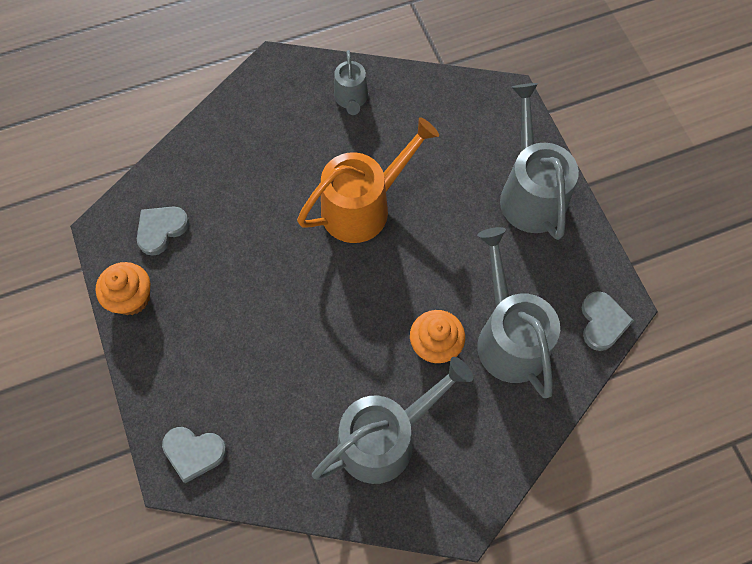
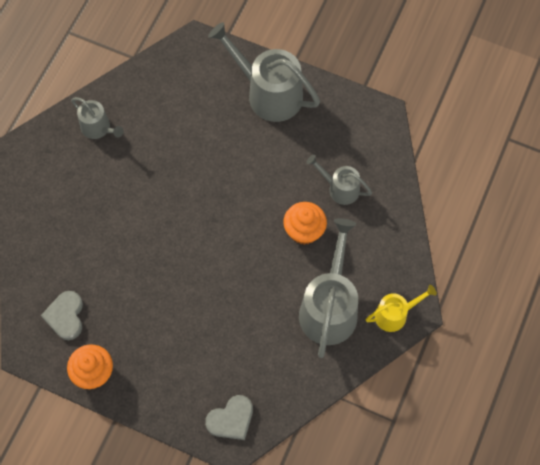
camera: 45 degrees left, 0 degrees up
orange watering can [297,117,439,243] -> none
grey watering can [477,227,560,398] -> grey watering can [307,155,372,205], size x0.54
grey heart [582,291,634,351] -> none
none -> yellow watering can [366,285,437,332]

